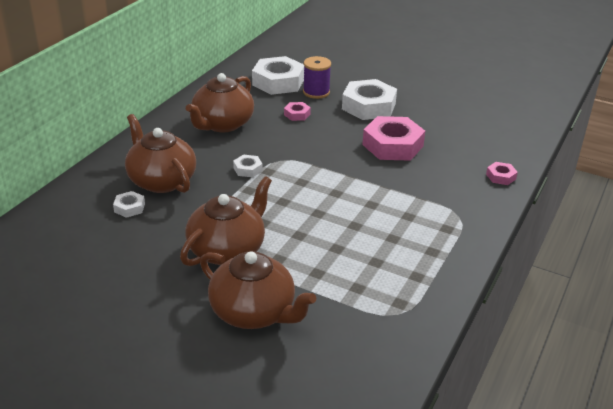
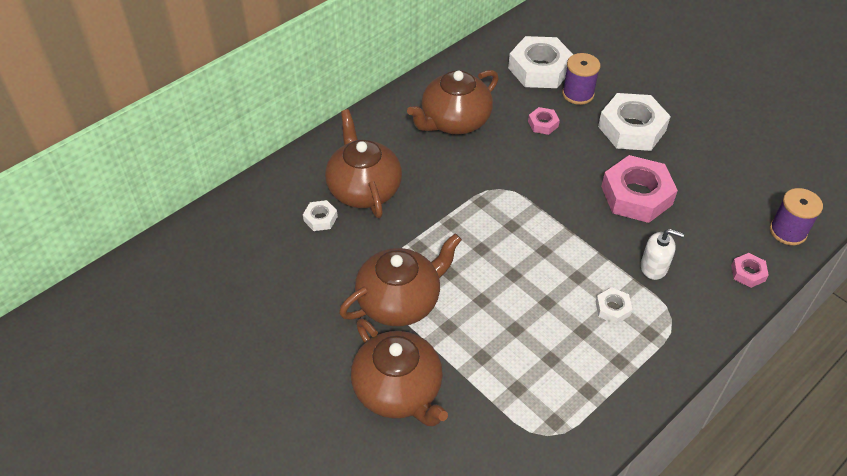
camera: 20 degrees right, 15 degrees up
white nut [233,155,263,177] -> white nut moved to [596,287,633,324]
none -> white soap dispenser [641,229,684,280]
none -> purple spool [770,188,823,245]

